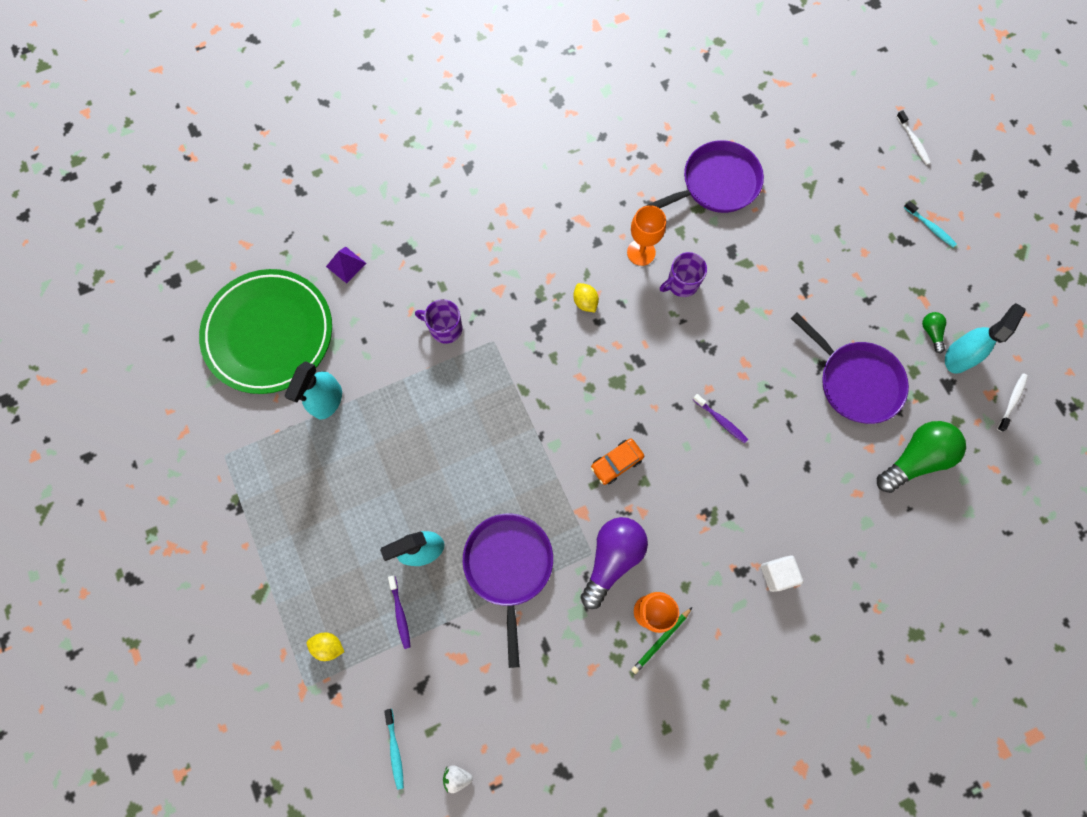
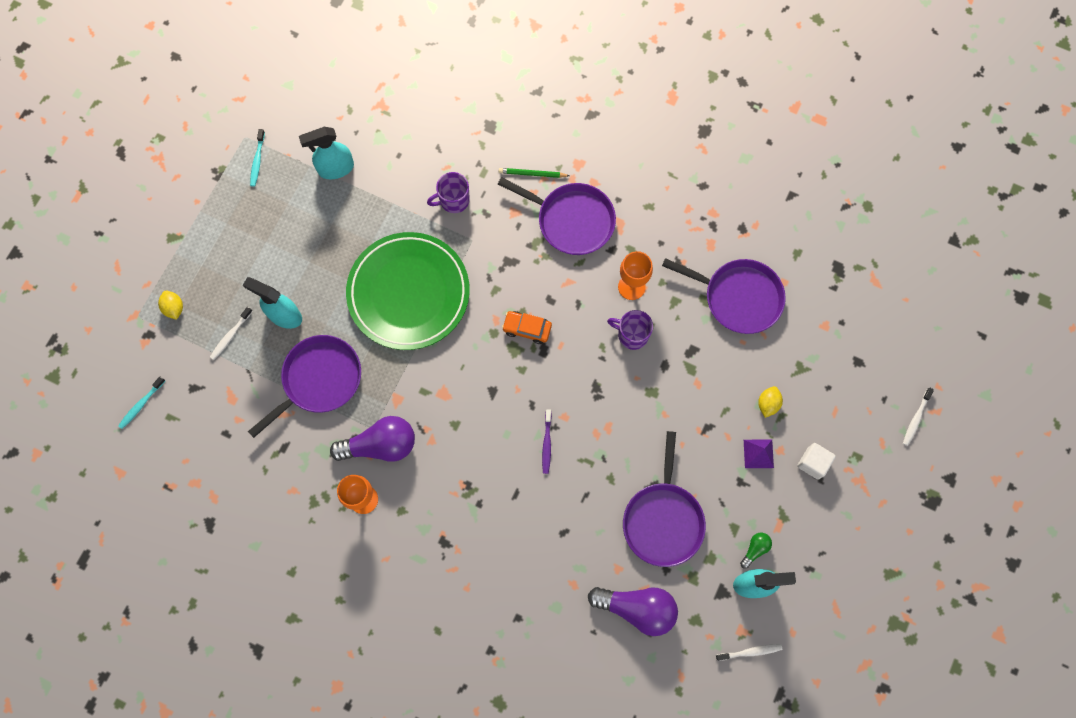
camera: 50 degrees right, 0 degrees up
green plate [199,269,332,394] -> green plate moved to [346,232,470,350]
purple pyramid [326,247,366,284] -> purple pyramid moved to [744,440,774,468]
purple toothbrush [388,576,411,649] -> white toothbrush [210,307,253,360]
purple mug [415,299,462,344] -> purple mug turned 90 degrees counterclockwise [427,172,470,213]
white strawberry [443,765,473,793] -> none
yellow lemon [573,283,599,312] -> yellow lemon moved to [758,386,783,418]
orange car [591,439,644,485] -> orange car moved to [502,311,552,344]
green pencil [632,607,692,674] -> green pencil moved to [499,168,570,178]
white cube [761,556,803,592] -> white cube moved to [797,443,836,480]
green light bulb [877,421,966,493] -> purple light bulb [588,587,678,636]
turquoise toothbrush [904,201,957,248] -> turquoise toothbrush moved to [250,129,265,187]
none -> purple pan [498,177,616,255]

